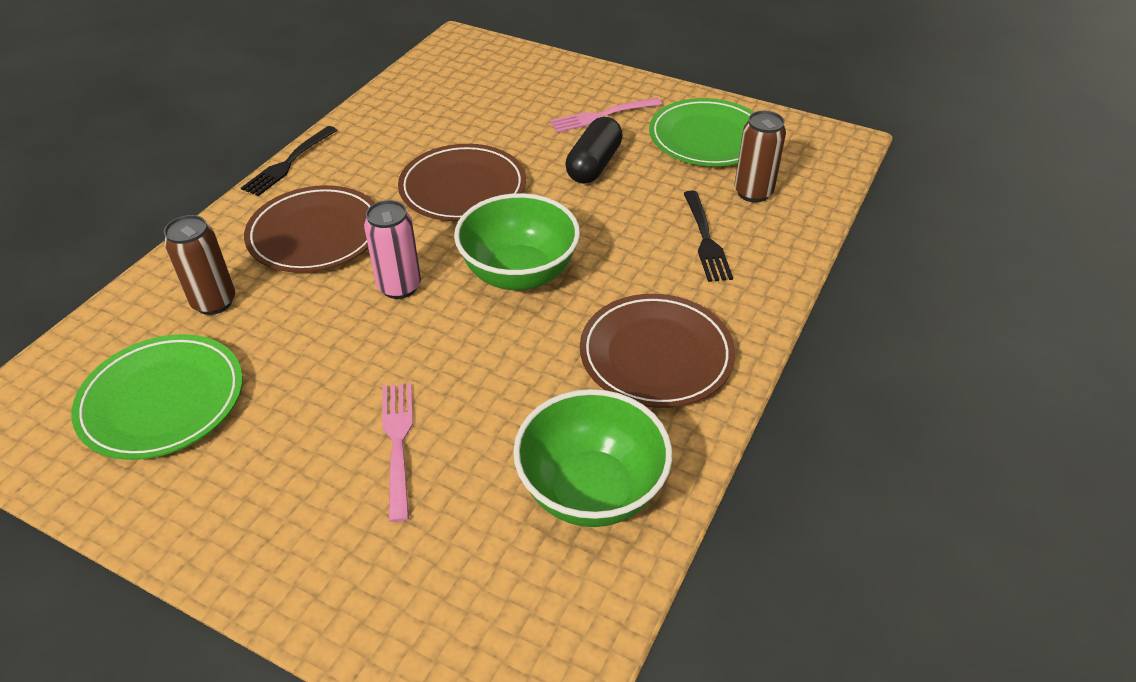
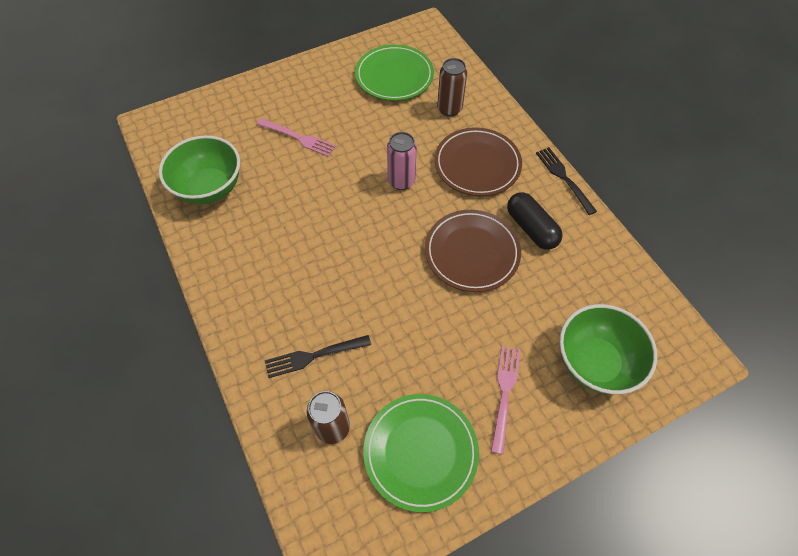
camera: 125 degrees right, 15 degrees up
green bowl [454,193,580,290] -> green bowl moved to [560,304,657,394]
black capsule [565,117,623,184] -> black capsule moved to [507,192,563,250]
brown plate [580,294,735,408] -> none
black fork [683,191,733,282] -> black fork turned 45 degrees counterclockwise [265,335,371,378]

